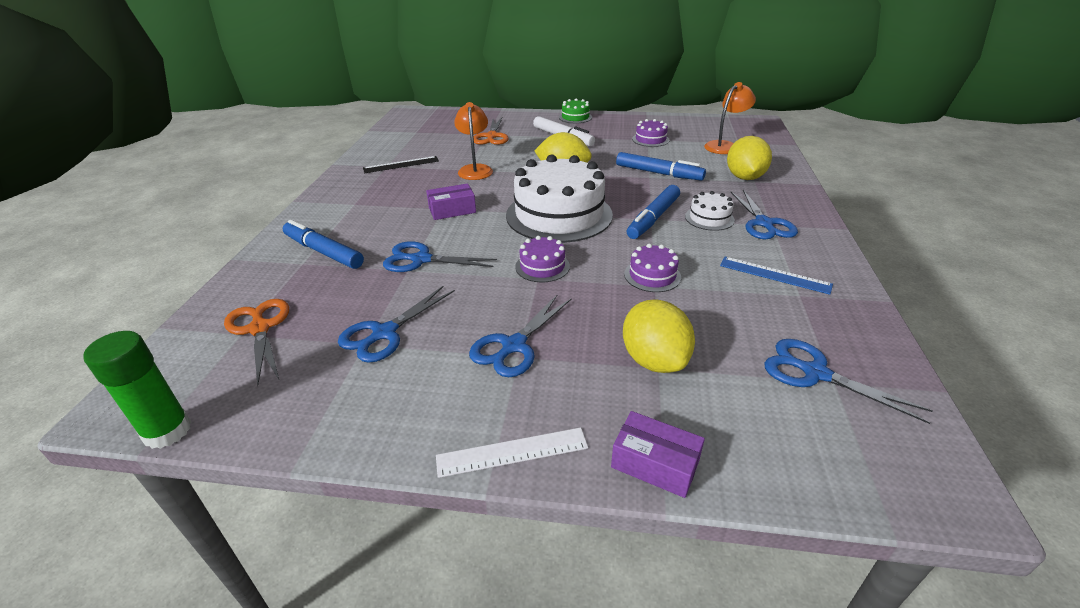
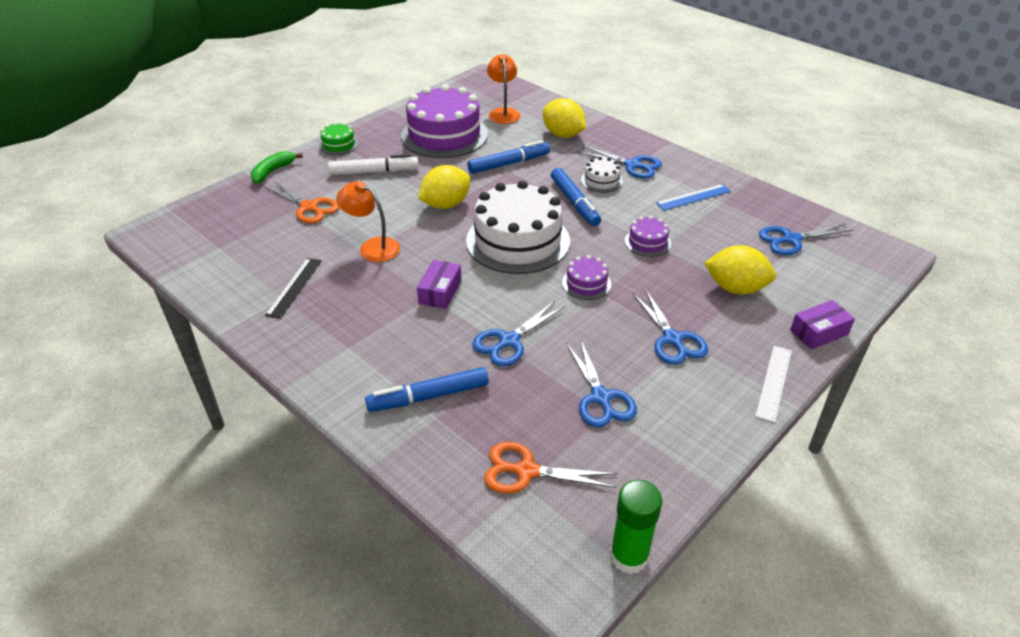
camera: 55 degrees left, 5 degrees up
purple cake [632,119,670,147] -> purple cake [401,84,488,158], size x2.25
none -> green banana [251,151,303,183]

